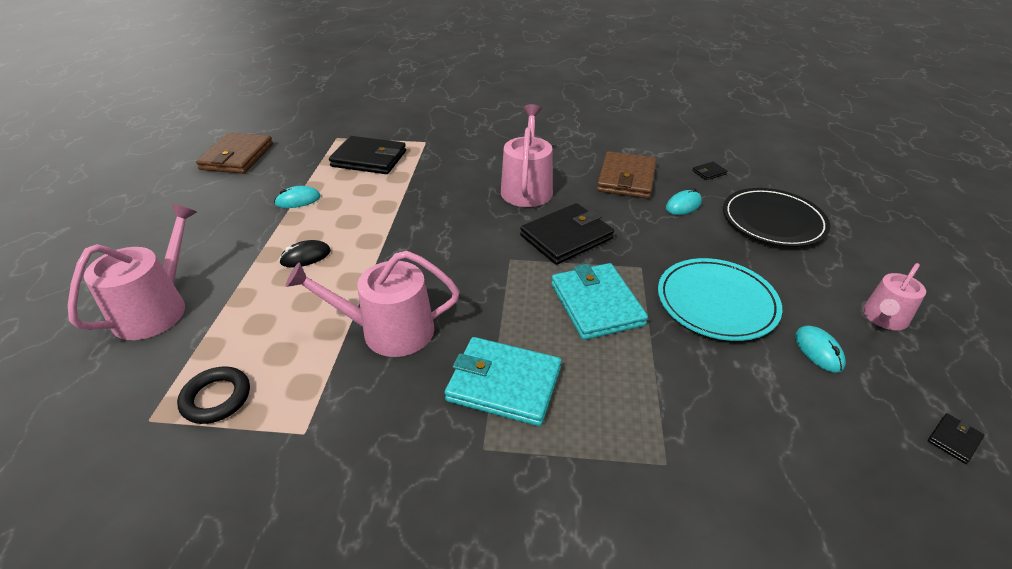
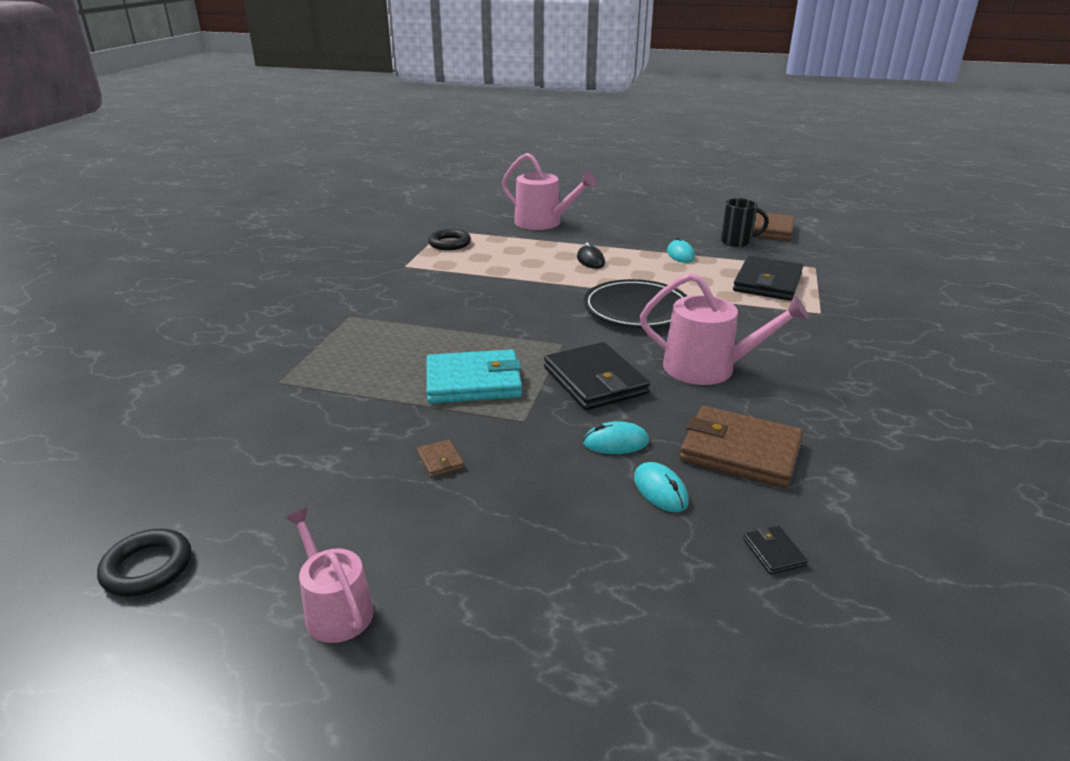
camera: 100 degrees right, 10 degrees down
pink watering can [286,251,459,357] -> none
turquoise wallet [445,337,562,426] -> none
turquoise plate [658,258,782,341] -> brown wallet [417,439,464,477]
black plate [723,188,830,247] -> black plate moved to [583,279,687,328]
turquoise mouse [795,326,846,372] -> turquoise mouse moved to [583,421,649,454]
black wallet [928,413,984,464] -> black ring [97,529,191,597]
none -> black mug [720,198,769,247]

